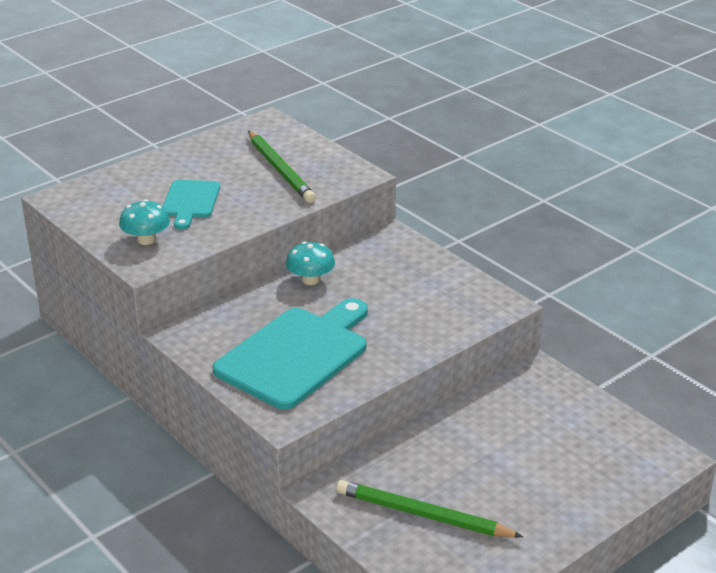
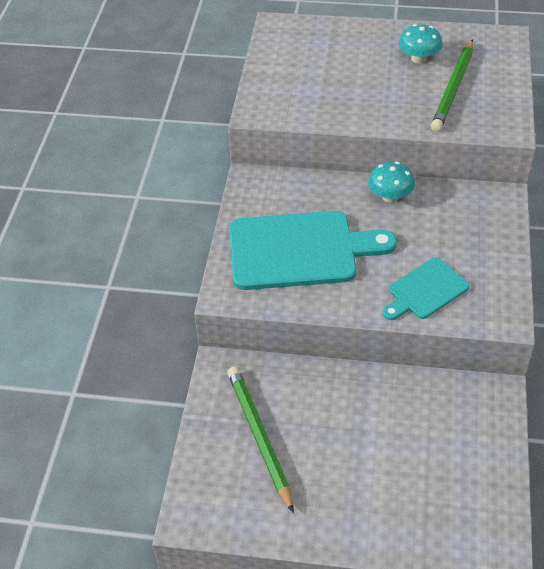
camera: 50 degrees right, 15 degrees up
turquoise mushroom [119,200,170,245] -> turquoise mushroom moved to [399,24,443,64]
turquoise cutting board [163,180,220,230] -> turquoise cutting board moved to [383,258,470,320]

